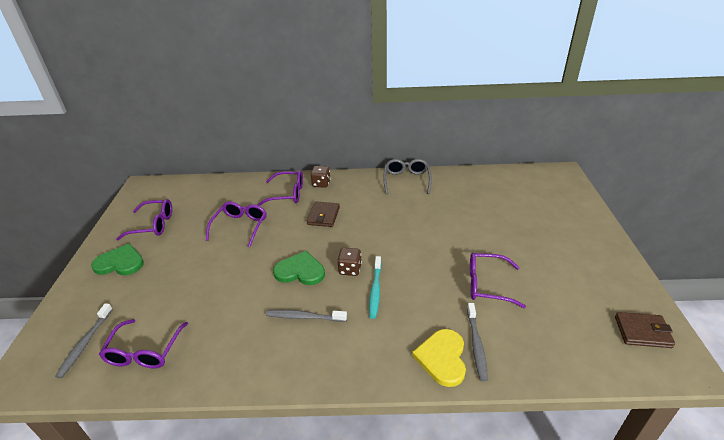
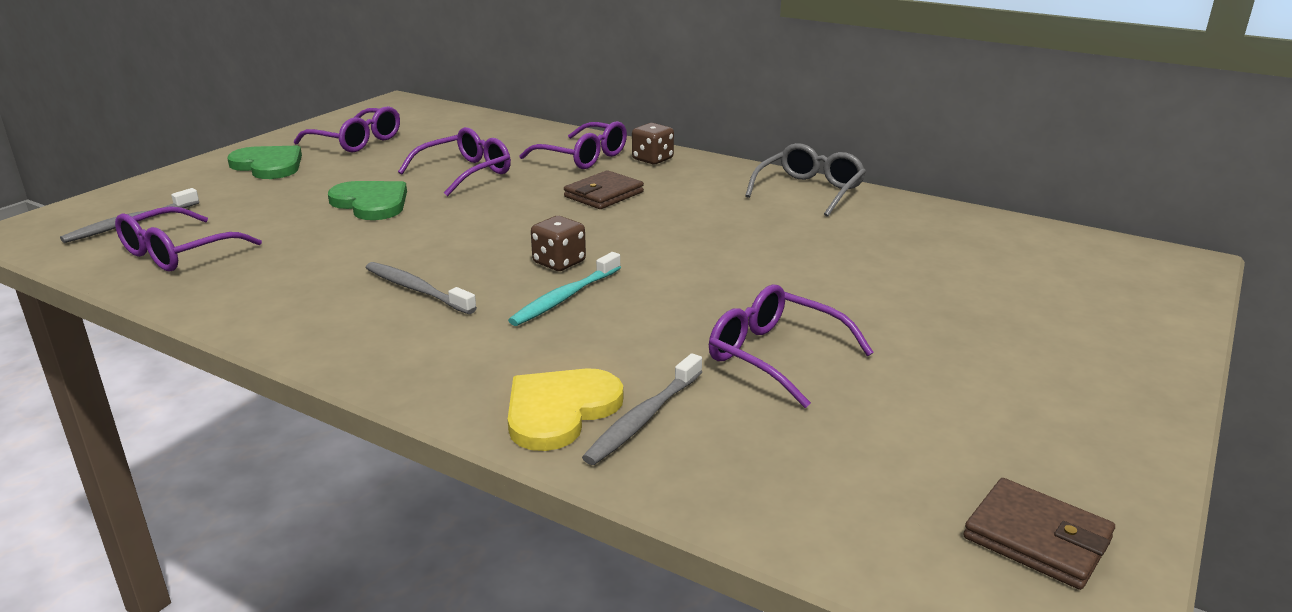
camera: 30 degrees right, 10 degrees down
green heart [273,251,325,285] -> green heart moved to [328,181,407,220]

